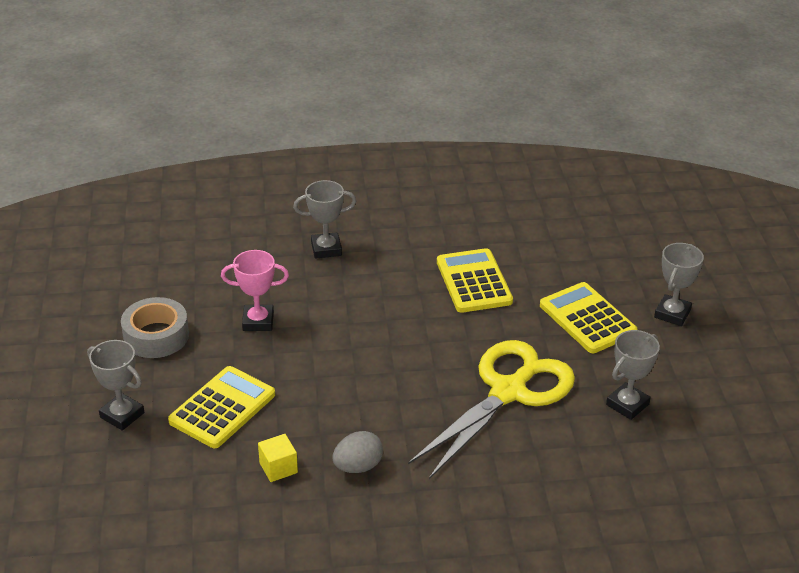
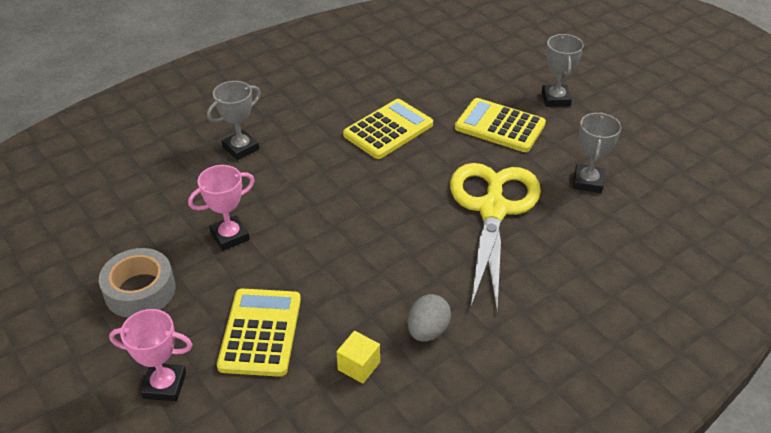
camera: 30 degrees left, 5 degrees up
grey trophy [87,340,144,431] -> pink trophy [109,309,193,401]
yellow calculator [437,248,513,313] -> yellow calculator turned 90 degrees clockwise [343,99,433,159]

